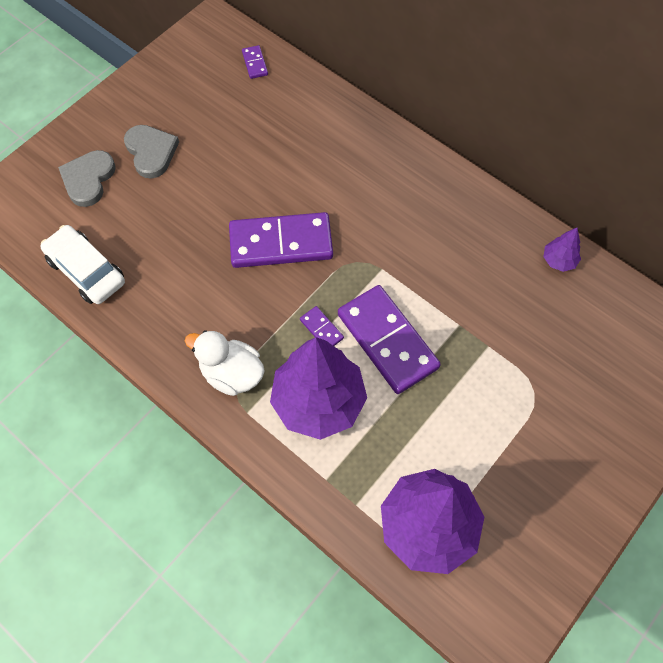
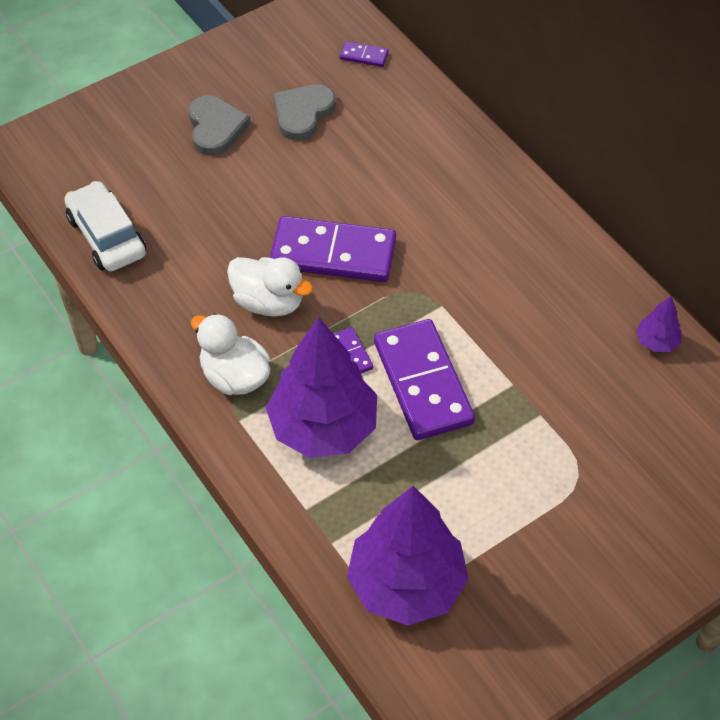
camera: 15 degrees right, 10 degrees down
grey heart [58,150,116,207] -> grey heart moved to [274,84,336,140]
purple domino [242,45,268,79] -> purple domino turned 75 degrees counterclockwise [340,41,389,67]
none -> white duck [227,257,313,317]

